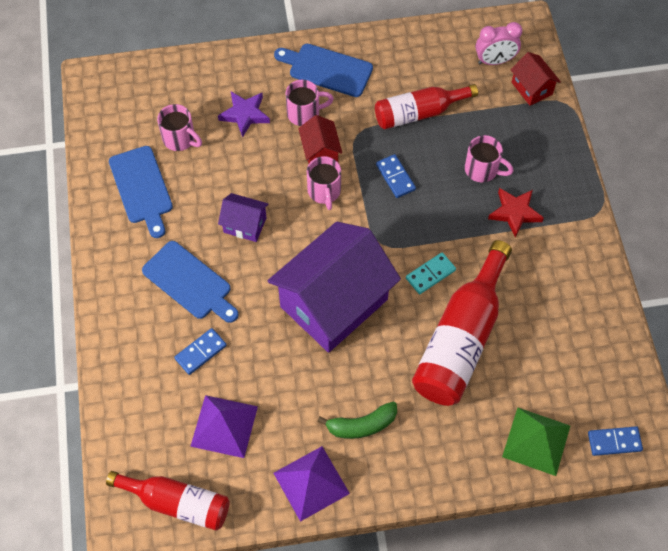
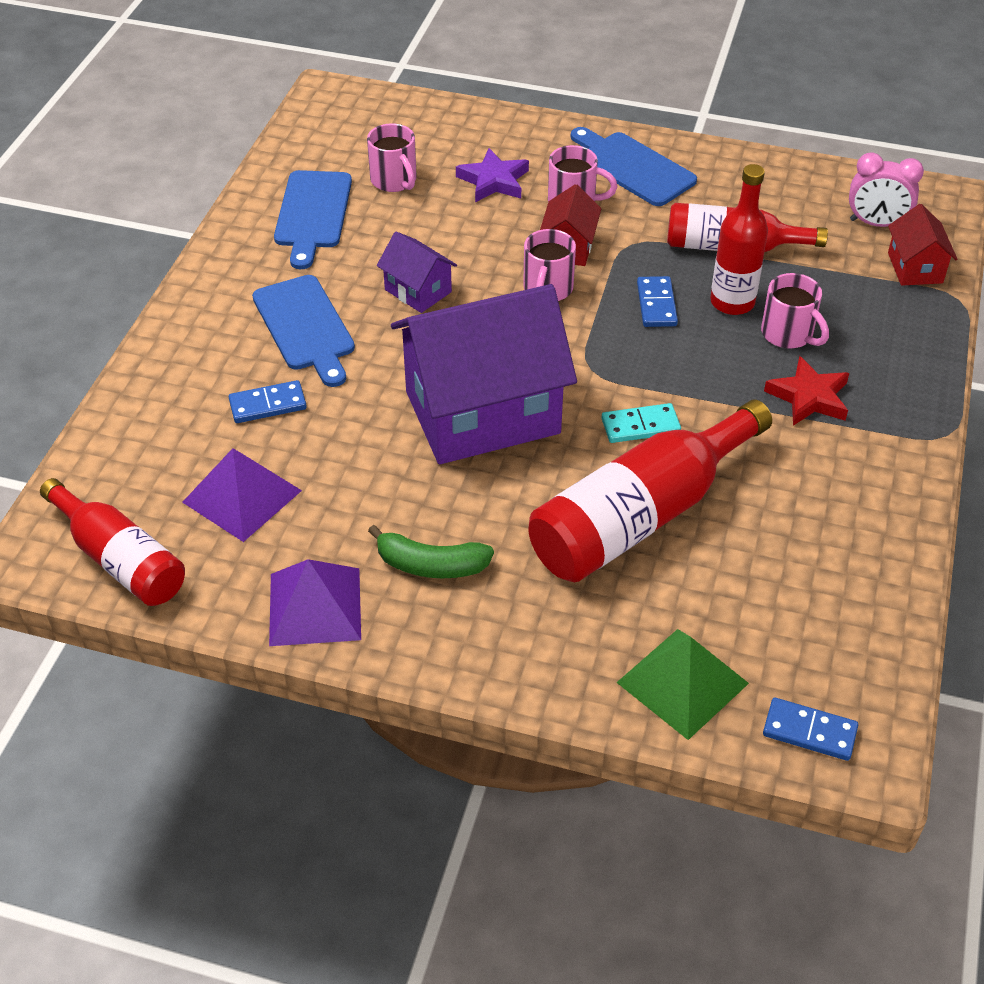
camera: 25 degrees right, 15 degrees down
none -> red bottle [710,164,768,315]

